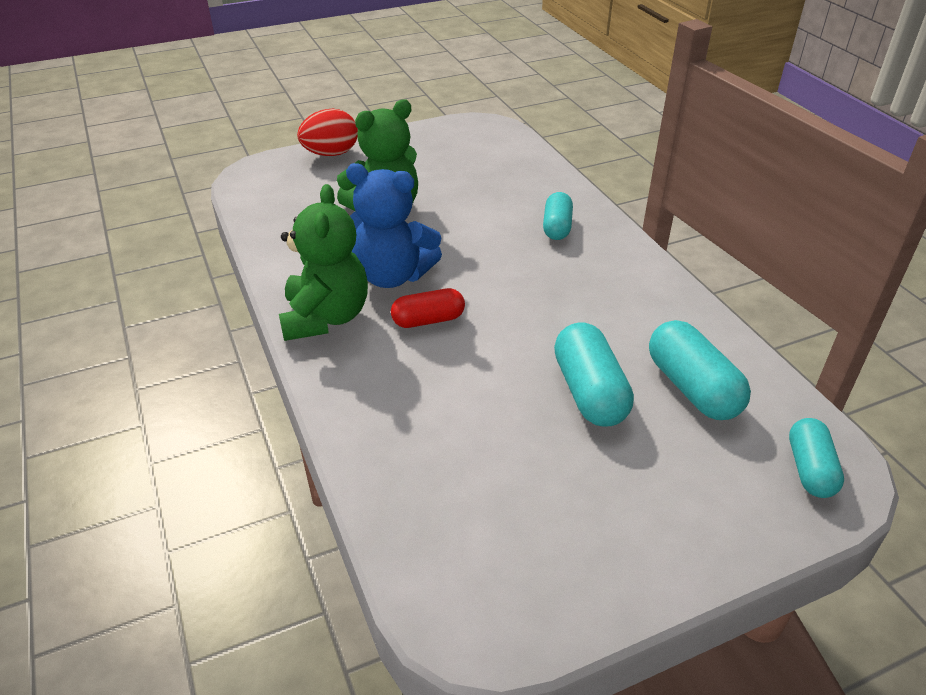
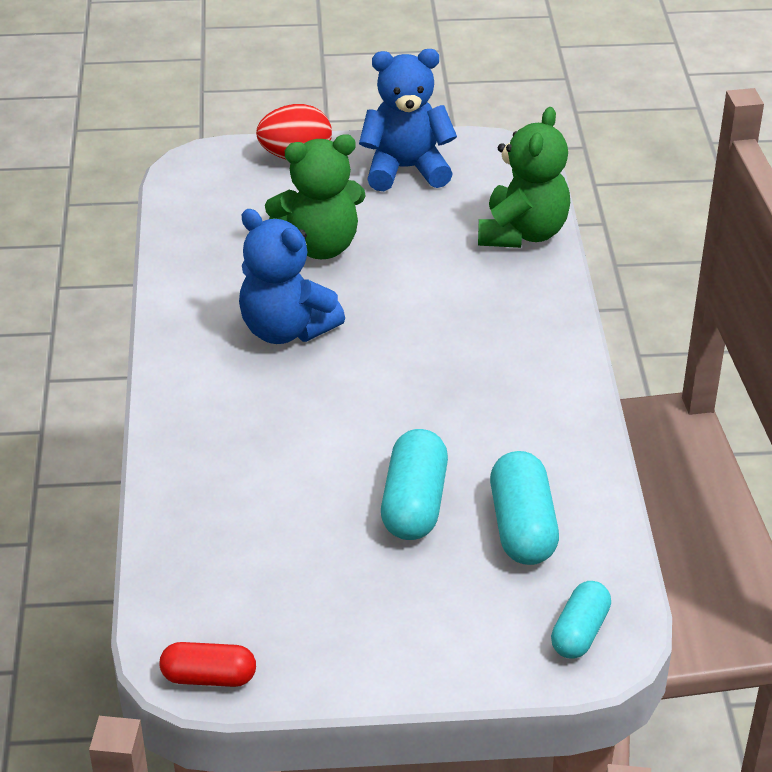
camera: 20 degrees right, 0 degrees up
green teddy bear [279,184,368,341] -> green teddy bear moved to [478,107,570,248]
red capsule [391,288,465,328] -> red capsule moved to [160,642,256,687]
turquoise capsule [543,192,573,240] -> none
none -> blue teddy bear [359,49,457,191]

